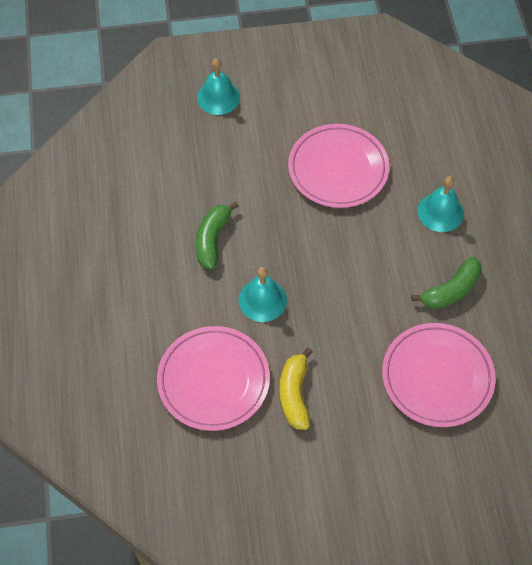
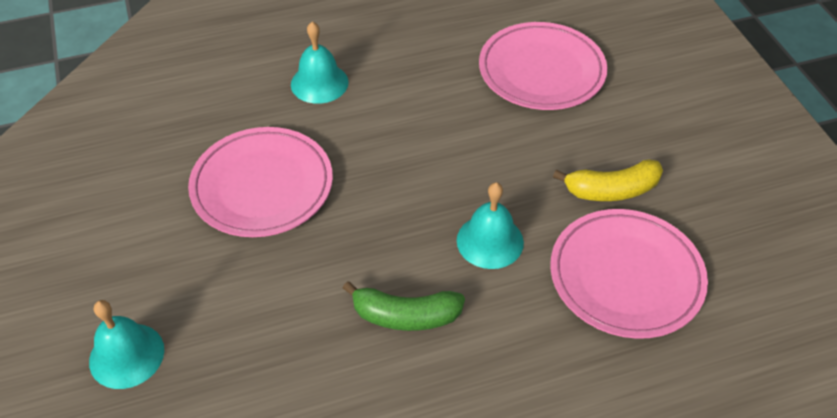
camera: 100 degrees left, 10 degrees down
green banana [411,257,482,309] -> none

